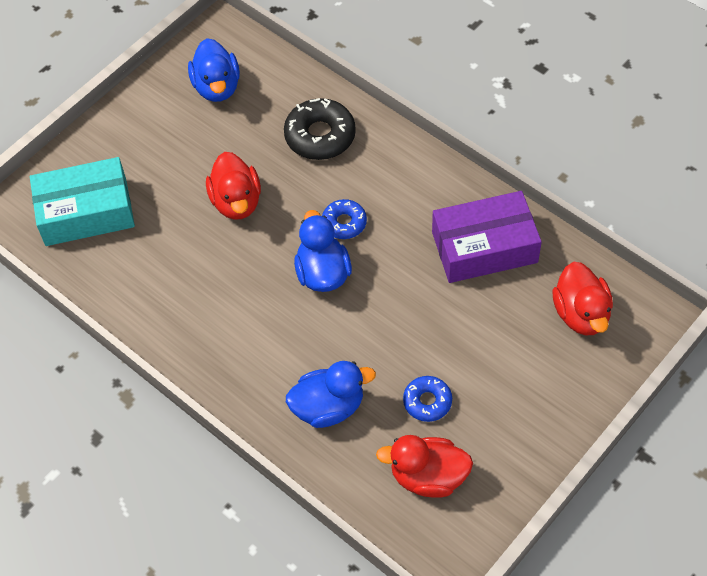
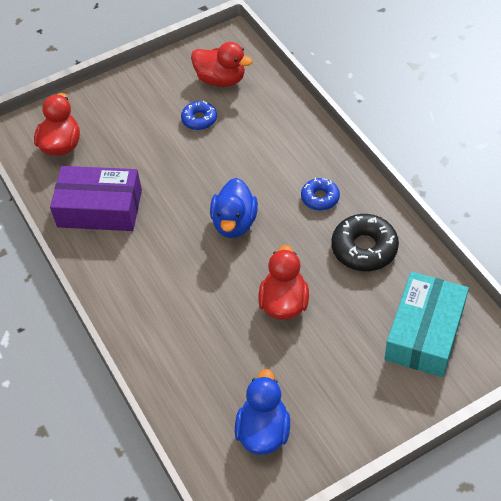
camera: 160 degrees left, 5 degrees down
turquoise box [30,157,135,246] -> turquoise box turned 75 degrees counterclockwise [385,272,469,377]
black donut [284,98,356,160] -> black donut moved to [332,214,399,271]
blue duck [286,361,376,428] -> none
blue donut [322,199,367,239] -> blue donut moved to [301,178,340,210]

